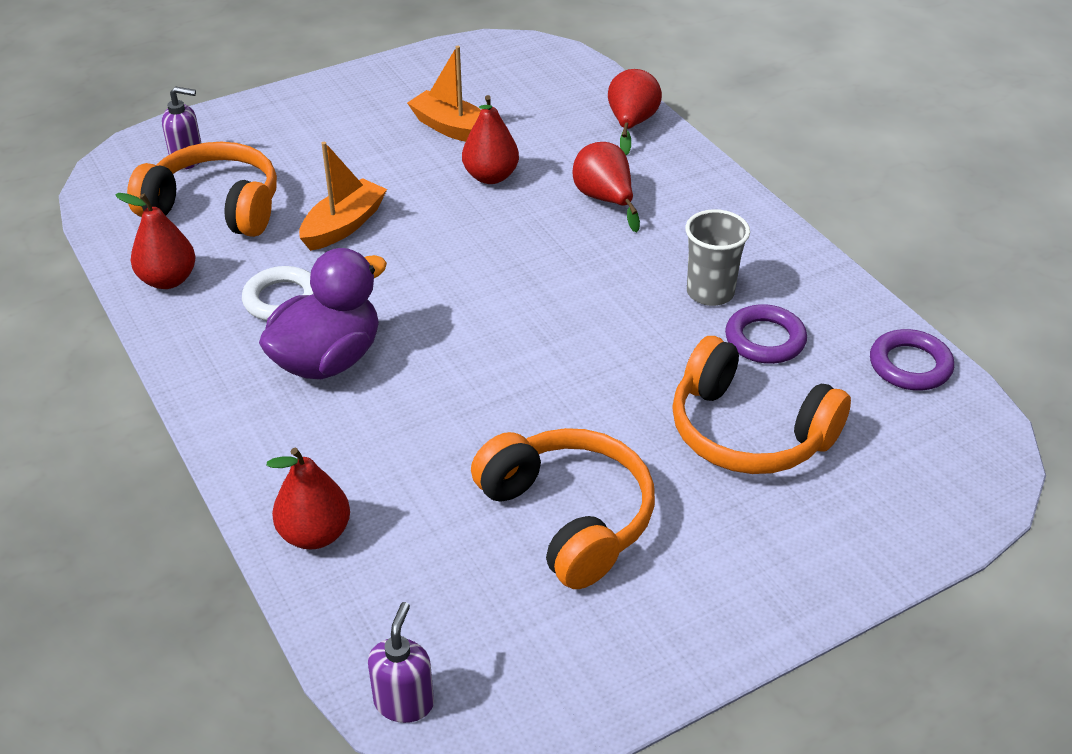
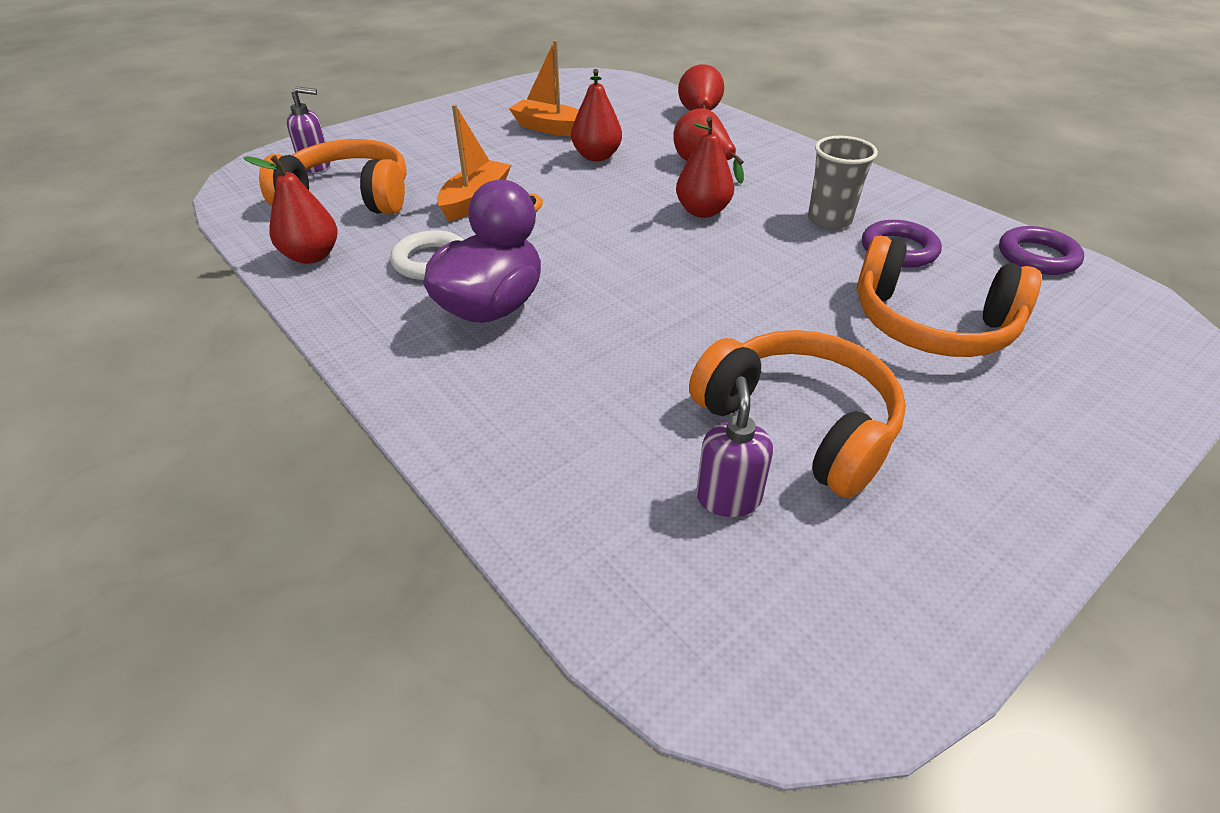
camera: 10 degrees left, 0 degrees up
red pear [267,448,350,549] -> red pear moved to [676,117,734,218]
purple soap dispenser [368,602,434,723] -> purple soap dispenser moved to [696,376,773,517]

